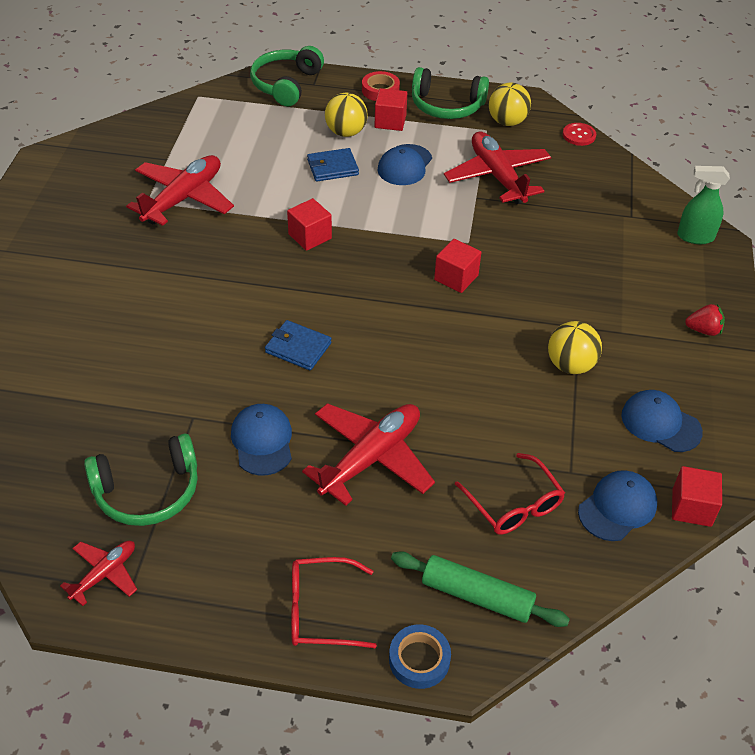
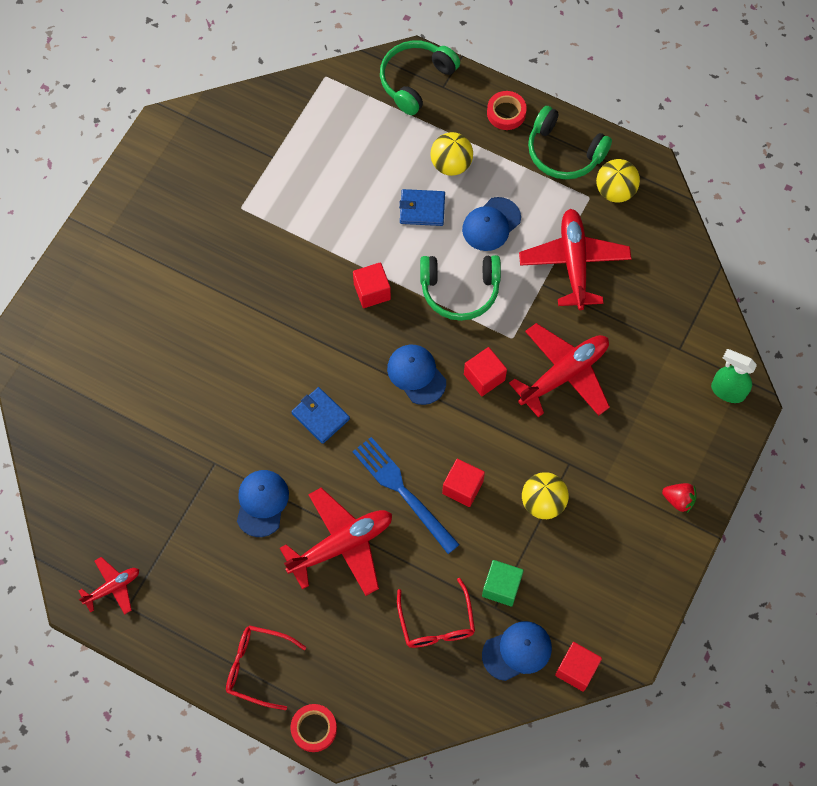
camera: 20 degrees right, 20 degrees up
green headphones [84,433,198,526] -> green headphones moved to [420,255,501,321]
red plane [126,155,234,226] -> red plane moved to [509,323,610,417]
red cube [375,88,407,131] -> red cube moved to [442,459,485,507]
blue tape [389,624,451,689] -> red tape [290,704,337,752]
green rolling pin [391,551,570,627] -> none
red button [563,123,596,146] -> none
blue cap [621,390,703,452] -> blue cap moved to [387,345,446,405]
none -> blue fork [352,437,460,554]
none -> green cube [482,560,524,606]

